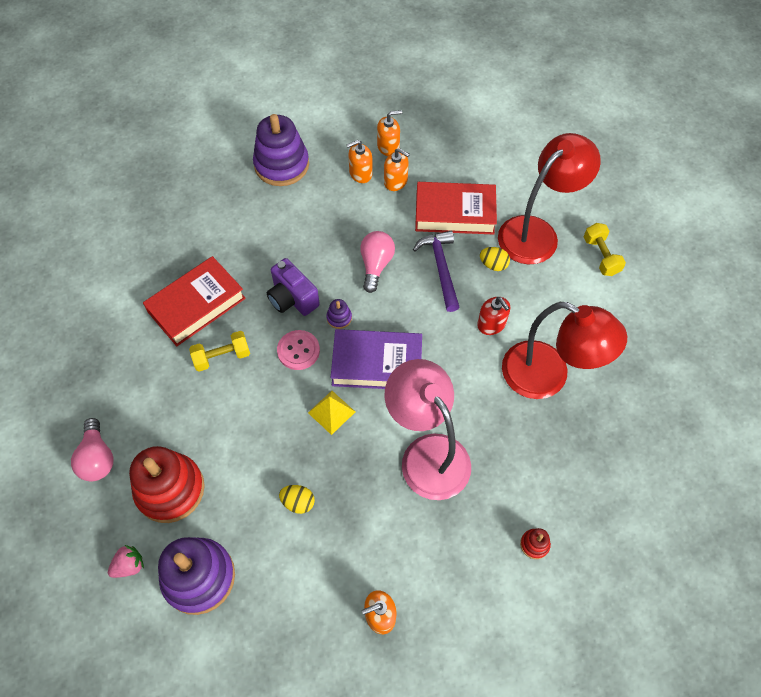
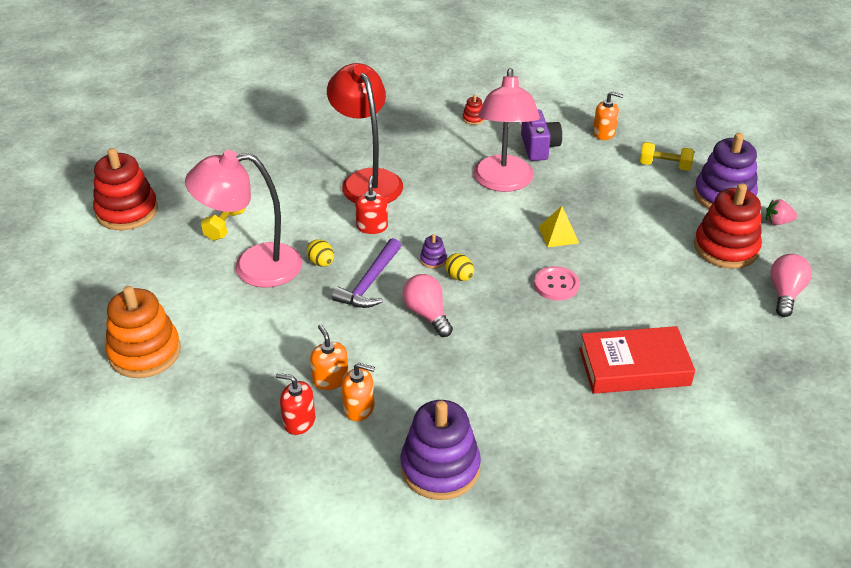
camera: 145 degrees left, 20 degrees down
yellow dumbbell [189,331,250,372] -> yellow dumbbell moved to [640,142,694,171]
purple camera [267,258,320,316] -> purple camera moved to [521,110,562,161]
yellow egg [279,485,315,514] -> yellow egg moved to [445,253,474,281]
purple stacking toy [326,299,352,329] -> purple stacking toy moved to [420,234,447,269]
purple book [331,329,422,389] -> none
pink light bulb [360,231,395,293] -> pink light bulb turned 105 degrees clockwise [403,274,453,337]
orange soap dispenser [377,110,402,156] -> red soap dispenser [276,373,315,435]
red book [415,182,497,235] -> none
red lamp [498,133,601,264] -> pink lamp [185,150,303,288]
none -> red stacking toy [93,148,158,230]
none -> orange stacking toy [106,286,181,378]

